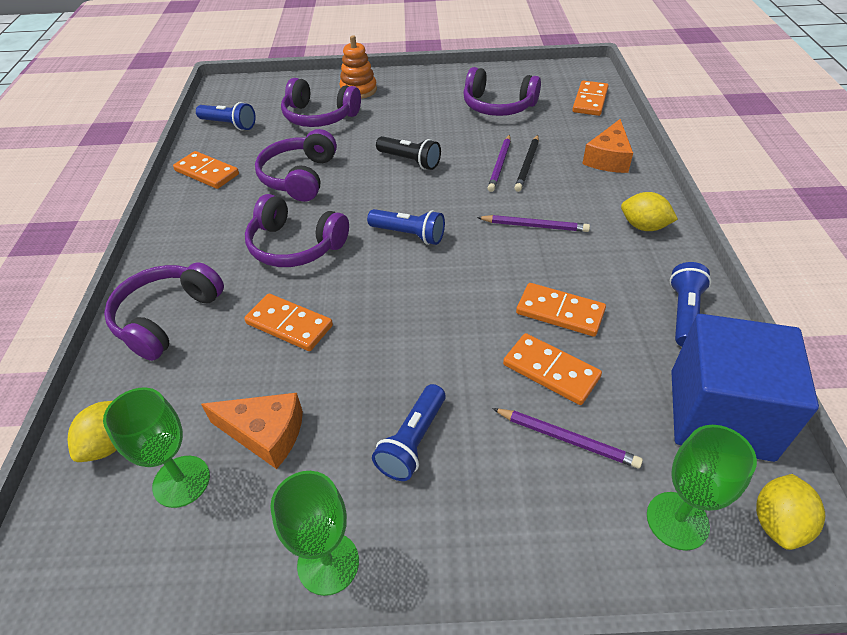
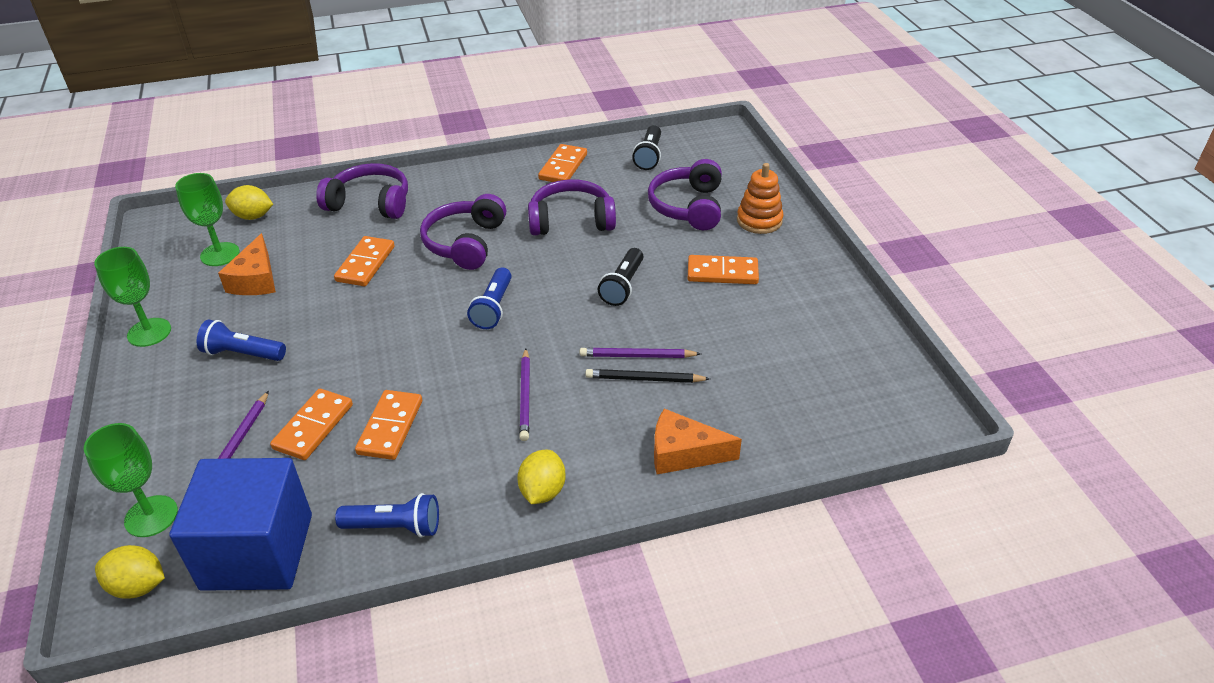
camera: 75 degrees right, 5 degrees down
blue flashlight [196,102,256,131] -> black flashlight [632,125,661,170]
purple headphones [463,67,541,116] -> none
orange domino [572,81,609,116] -> orange domino moved to [688,255,759,284]

